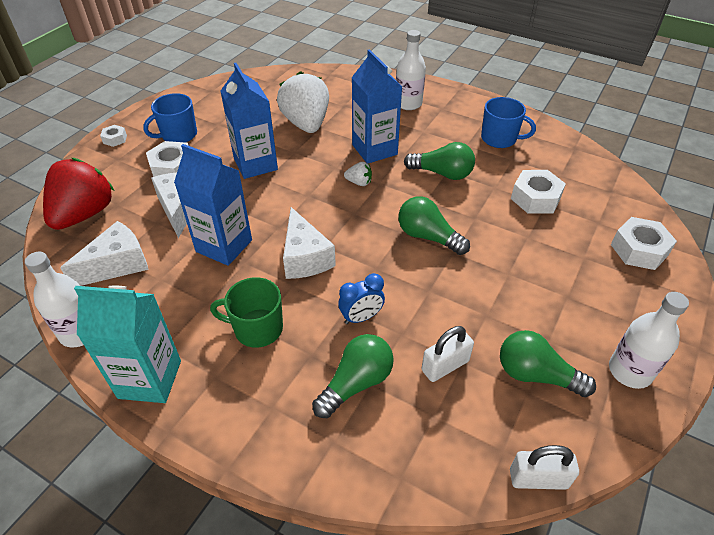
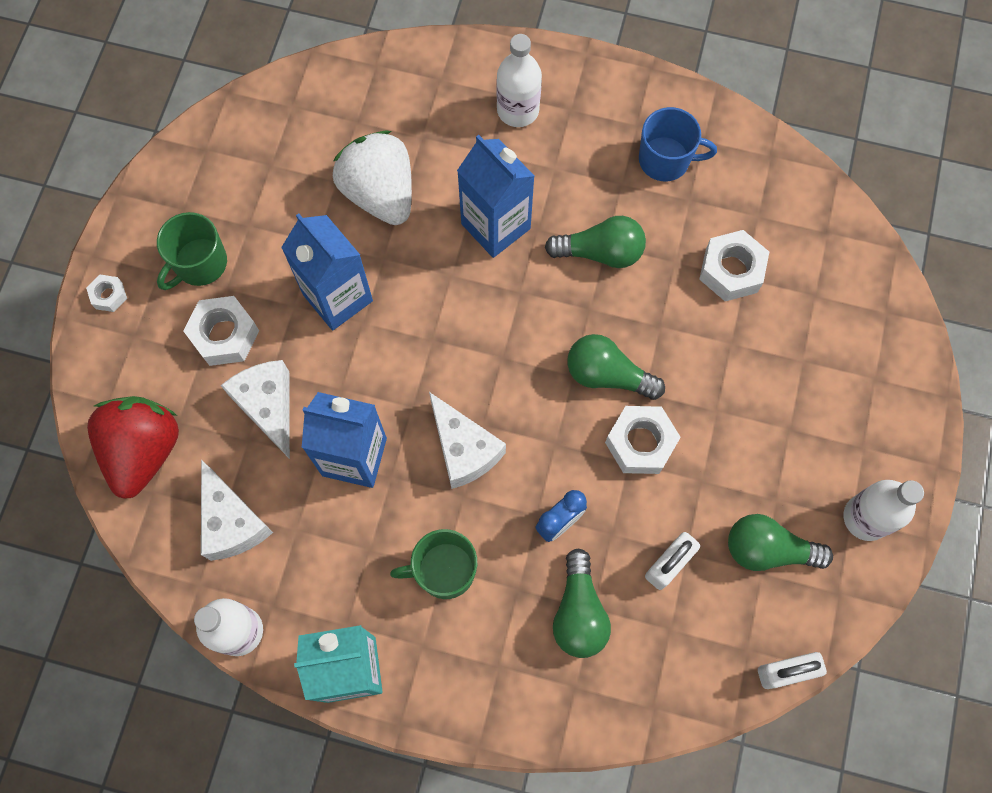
camera: 15 degrees left, 25 degrees up
white cheese [60,221,149,286] -> white cheese turned 120 degrees clockwise [201,460,273,561]
blue mug [143,93,197,143] -> green mug [157,212,227,290]
green light bulb [312,334,394,418] -> green light bulb turned 150 degrees clockwise [553,549,611,658]
white strawberry [344,162,372,186] -> none
white nut [611,217,677,270] -> white nut moved to [605,406,681,474]

